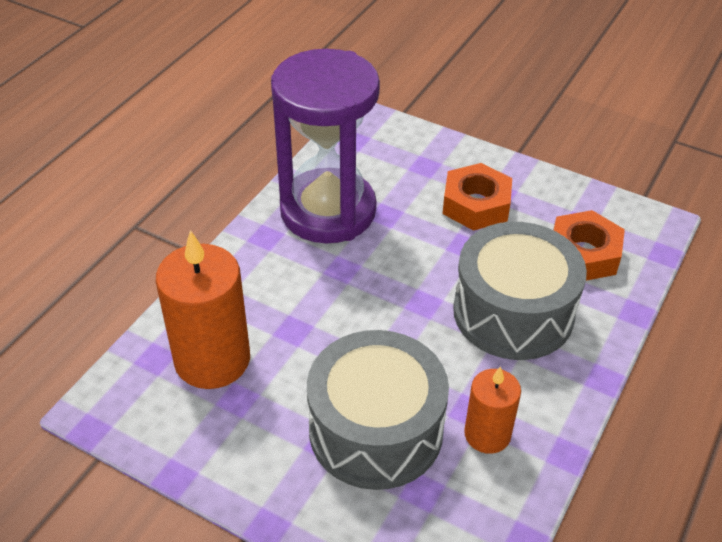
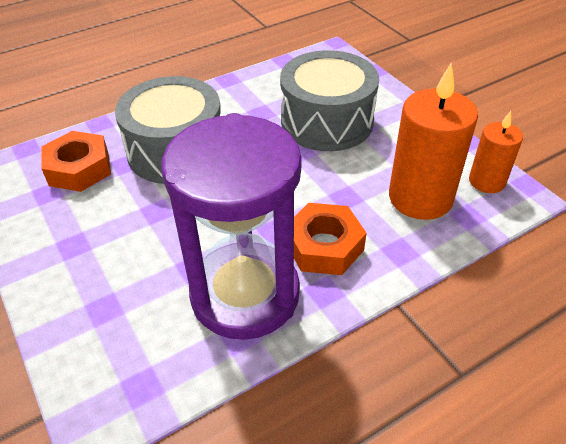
camera: 150 degrees left, 0 degrees up
orange nut [443,163,512,231] -> orange nut moved to [294,203,367,275]
orange candle [464,366,521,454] -> orange candle moved to [469,111,523,193]

